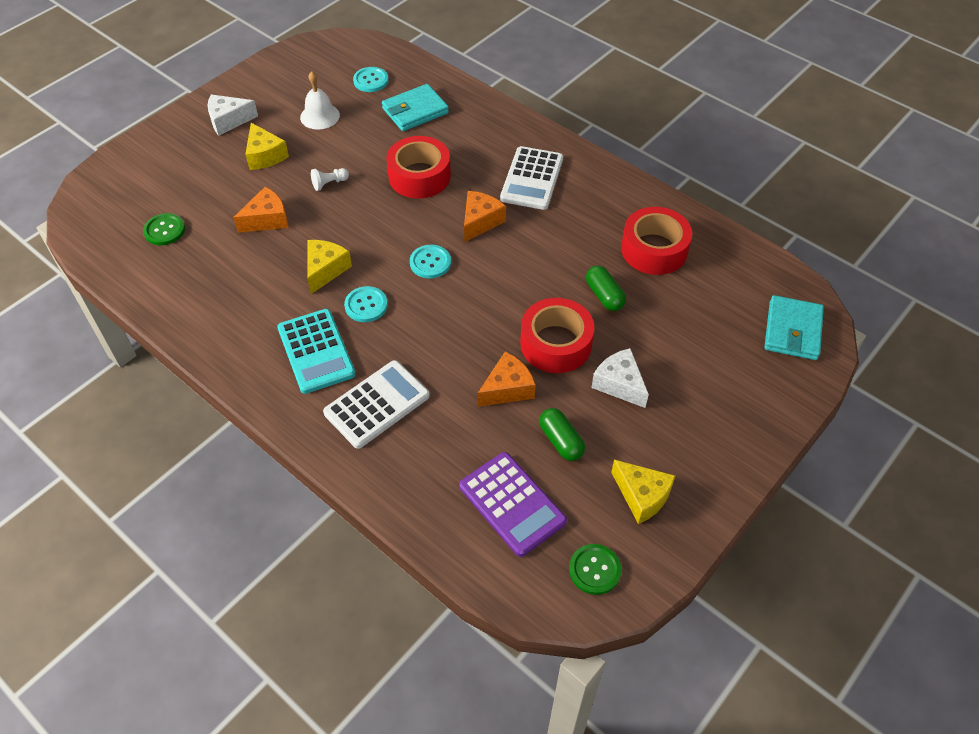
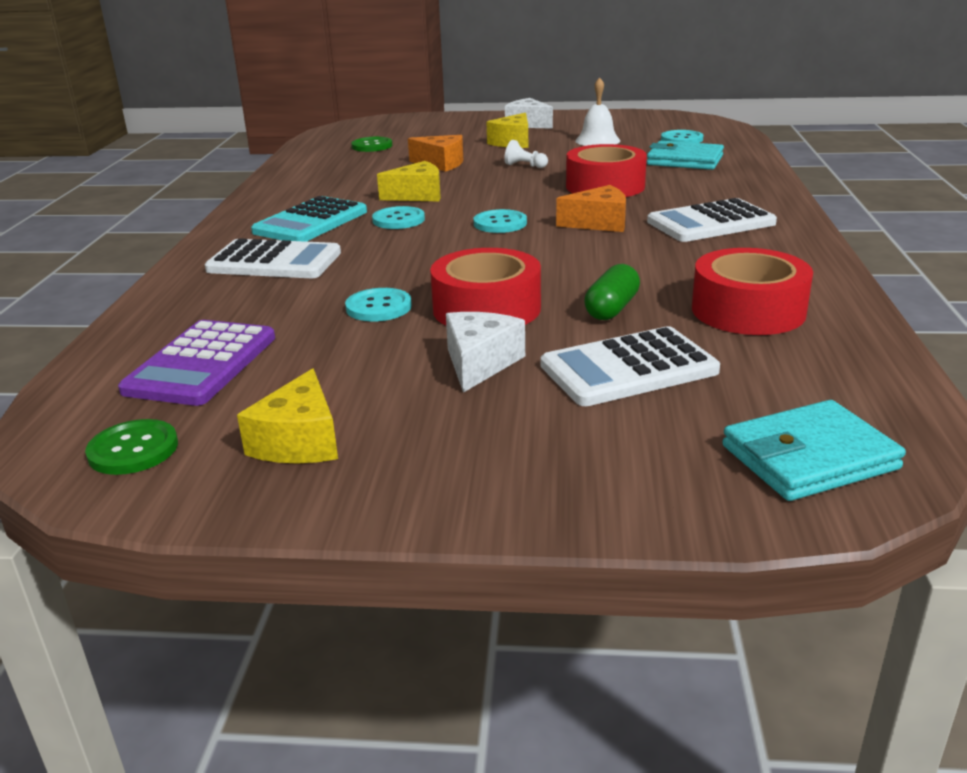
camera: 55 degrees right, 25 degrees down
orange cheese [478,351,536,407] -> turquoise button [345,288,412,321]
green capsule [539,408,585,461] -> none
none -> white calculator [541,326,720,406]

